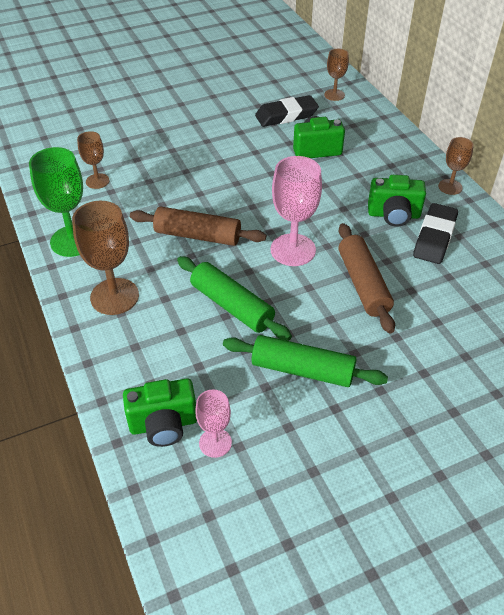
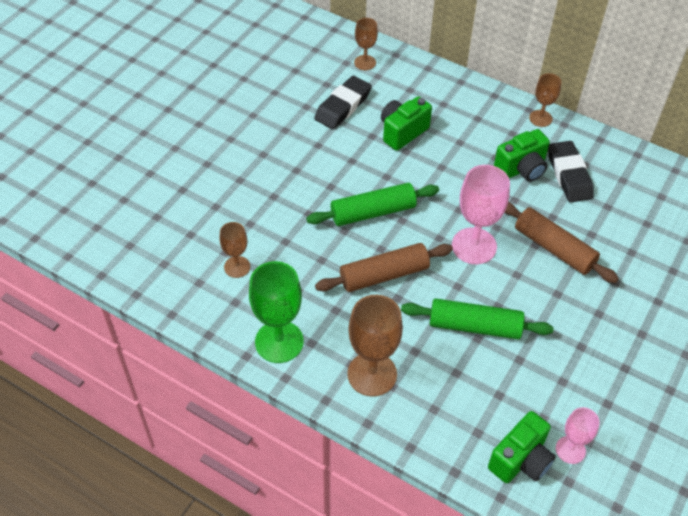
camera: 35 degrees left, 5 degrees up
green rolling pin [223,335,388,387] -> green rolling pin moved to [306,183,439,226]

